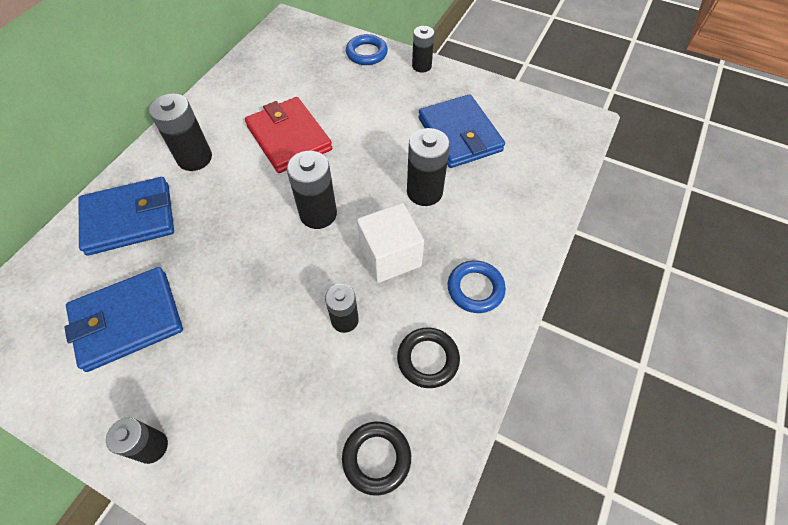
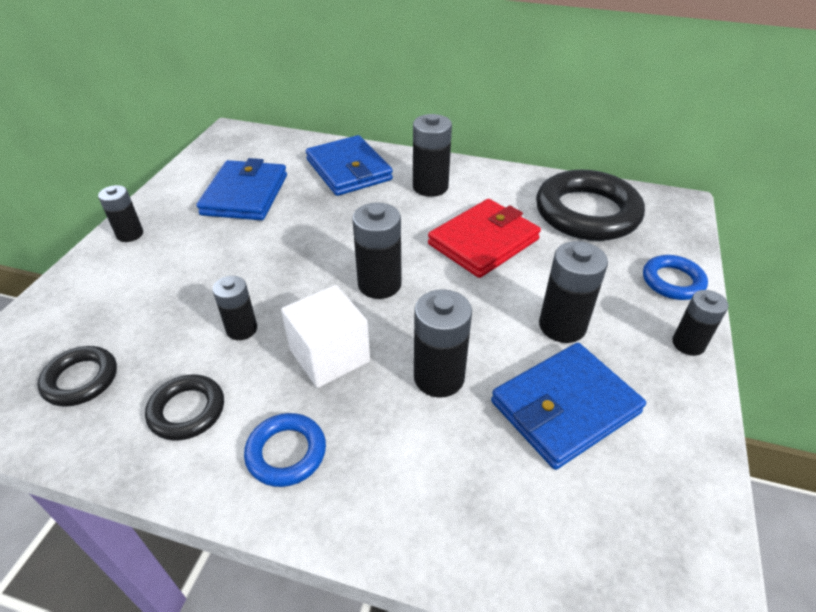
camera: 80 degrees right, 15 degrees down
blue wallet [64,267,183,372] -> blue wallet turned 45 degrees clockwise [196,158,287,220]
none -> black ring [536,170,645,241]
none -> black battery [539,241,608,343]

